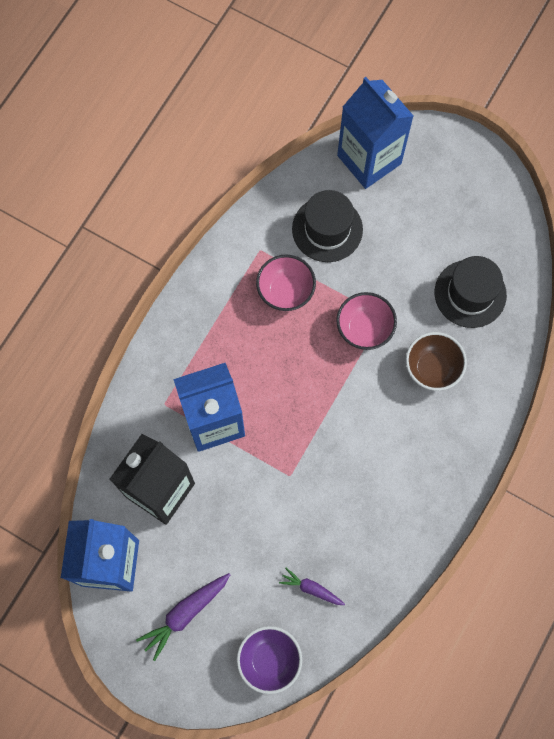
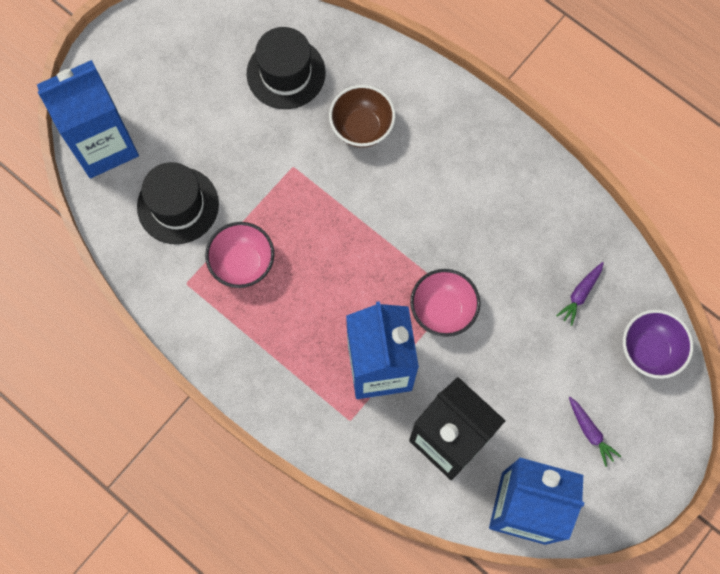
camera: 80 degrees left, 0 degrees up
purple carrot [136,573,230,661] -> purple carrot [569,397,621,467], size x0.62
pink bowl [336,292,397,350] -> pink bowl moved to [410,269,480,337]

